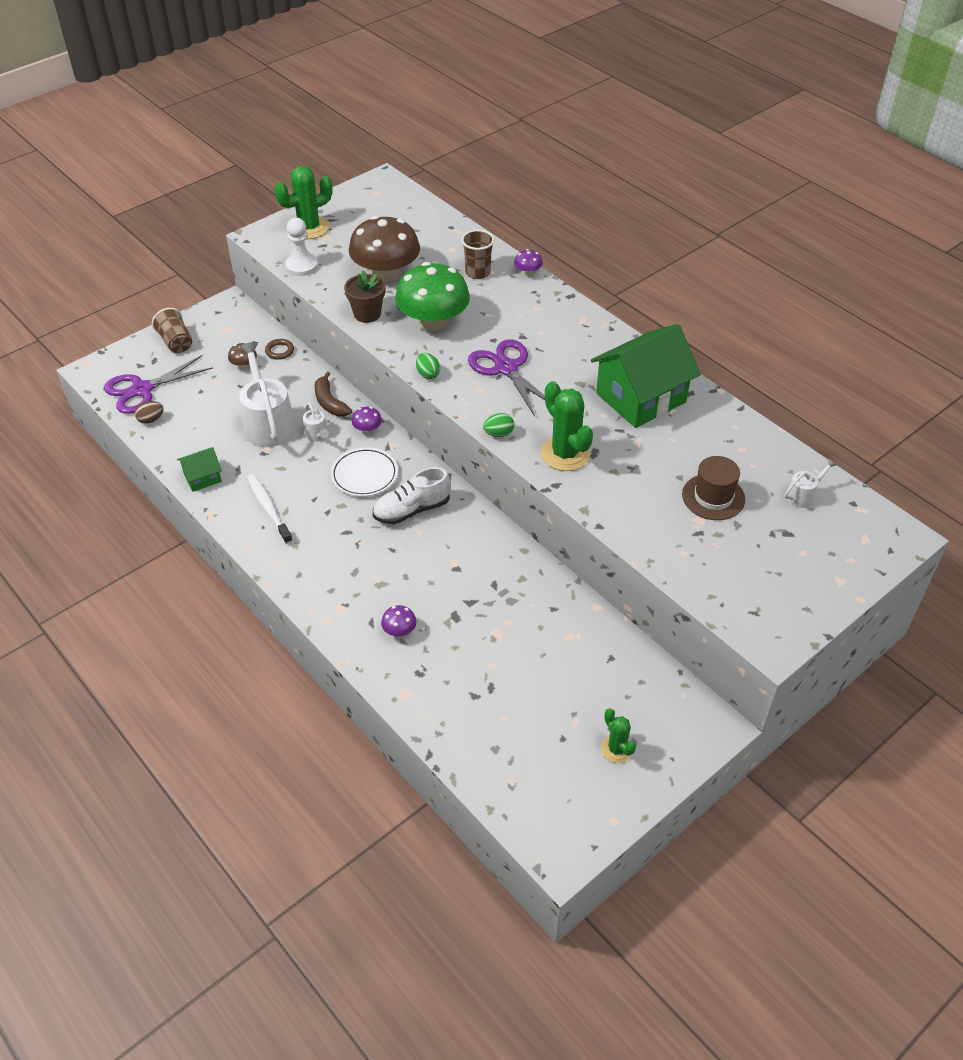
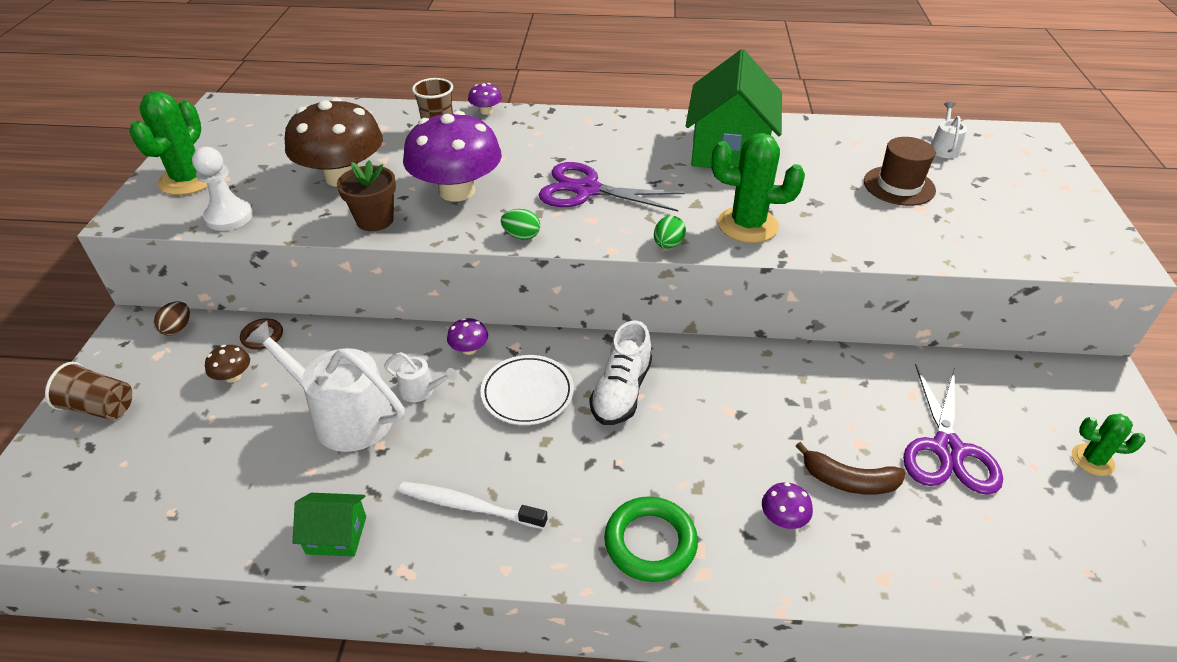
camera: 45 degrees left, 5 degrees down
purple scissors [104,355,213,414] -> purple scissors moved to [903,365,1003,495]
brown egg [135,401,164,424] -> brown egg moved to [153,301,190,336]
green house [177,447,222,492] -> green house turned 75 degrees clockwise [293,493,366,557]
brown banana [315,372,352,416] -> brown banana moved to [796,442,905,495]
green mushroom [395,262,470,331] -> purple mushroom [403,111,502,201]
none -> green ring [604,496,698,582]

